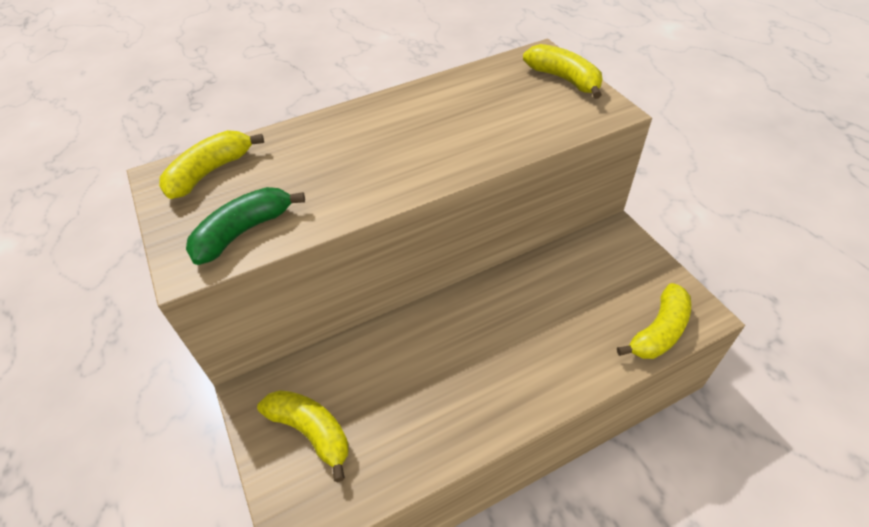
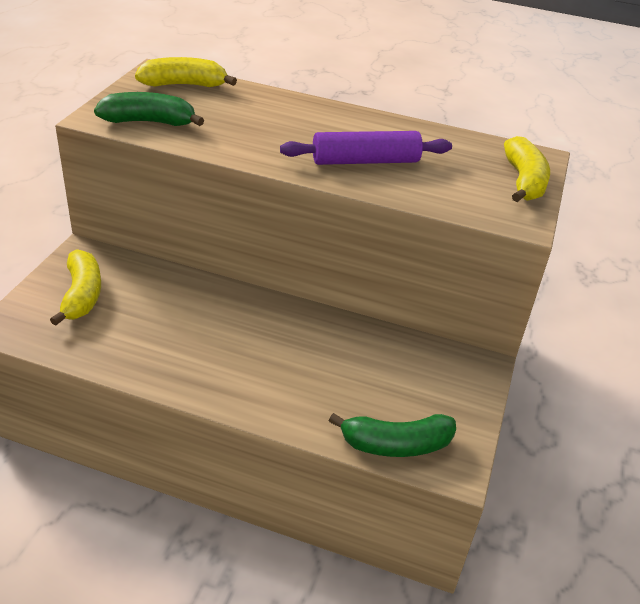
camera: 40 degrees right, 10 degrees down
yellow banana [617,283,691,359] -> green banana [329,413,456,457]
none -> purple rolling pin [280,131,452,165]

